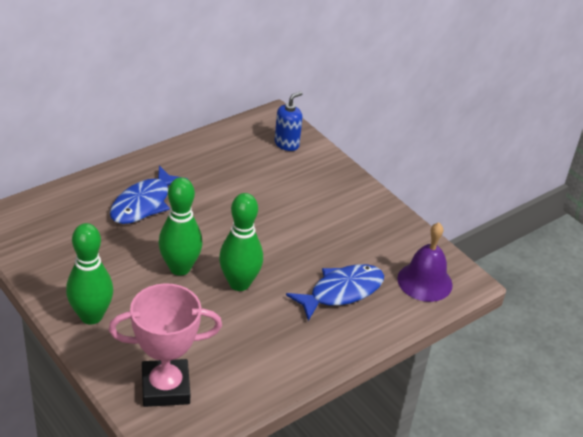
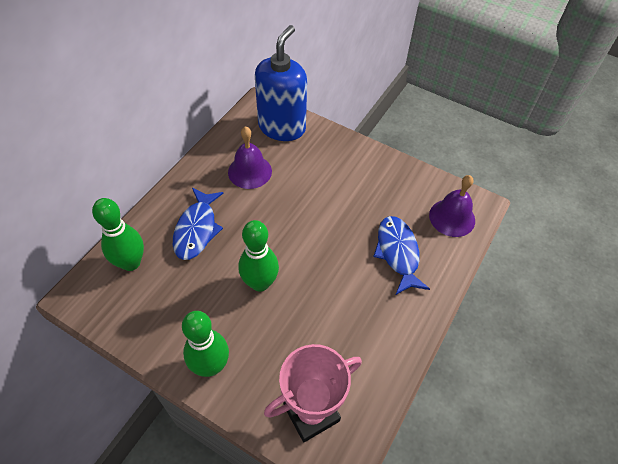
camera: 20 degrees left, 15 degrees up
green bowling pin [219,193,263,291] -> green bowling pin moved to [92,198,144,271]
blue soap dispenser [275,92,303,151] -> blue soap dispenser [255,25,307,141], size x2.07
blue fish [286,264,384,321] -> blue fish turned 45 degrees counterclockwise [373,216,430,295]
none -> purple bell [228,126,272,189]

